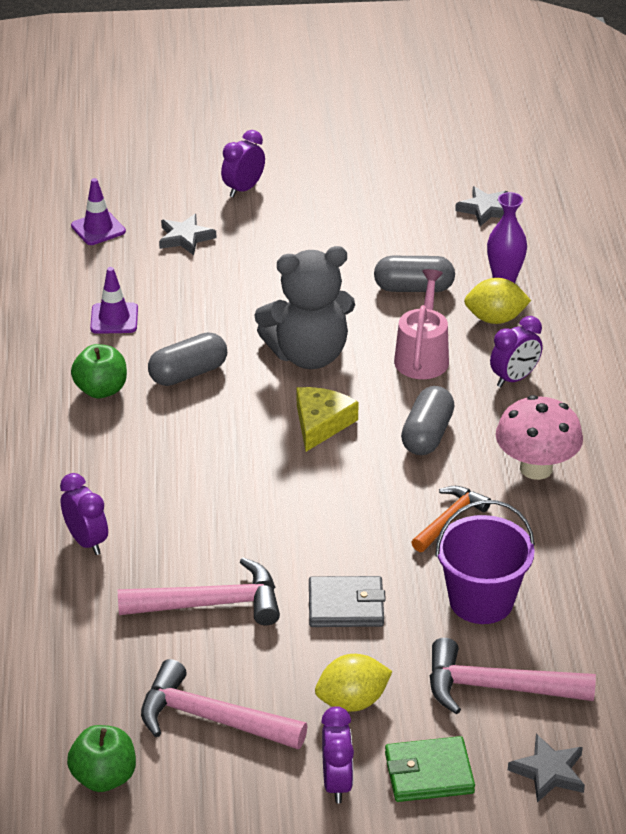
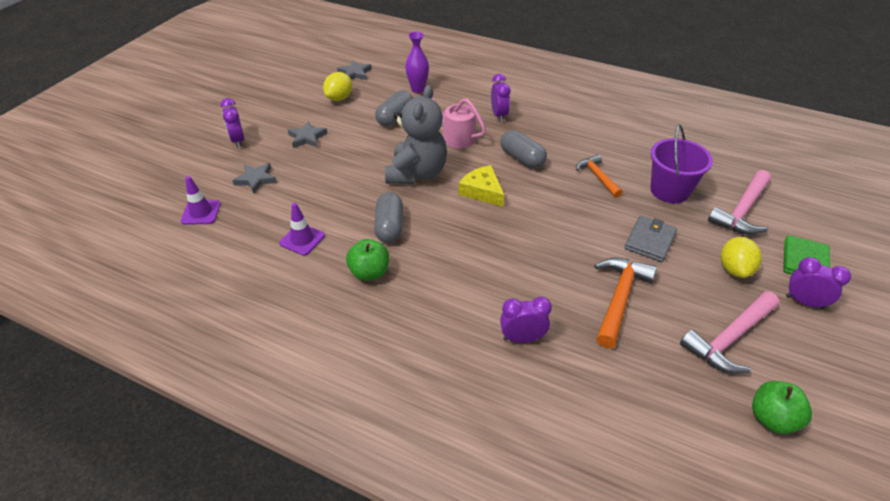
camera: 60 degrees left, 5 degrees up
pink hammer [118,557,280,625] -> orange hammer [594,258,657,348]
yellow lemon [464,278,531,324] -> yellow lemon moved to [323,72,352,101]
pink mushroom [496,395,583,480] -> none
grey star [508,734,585,803] -> grey star moved to [288,121,328,148]

